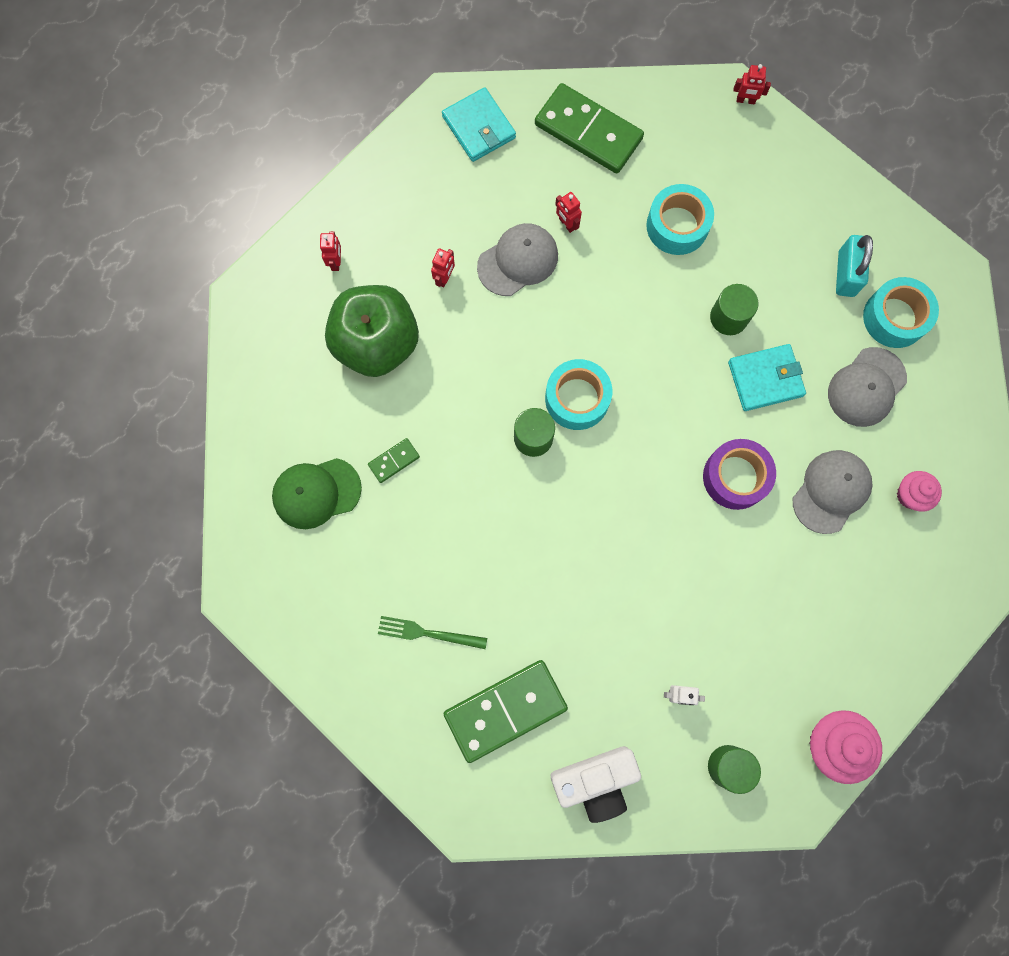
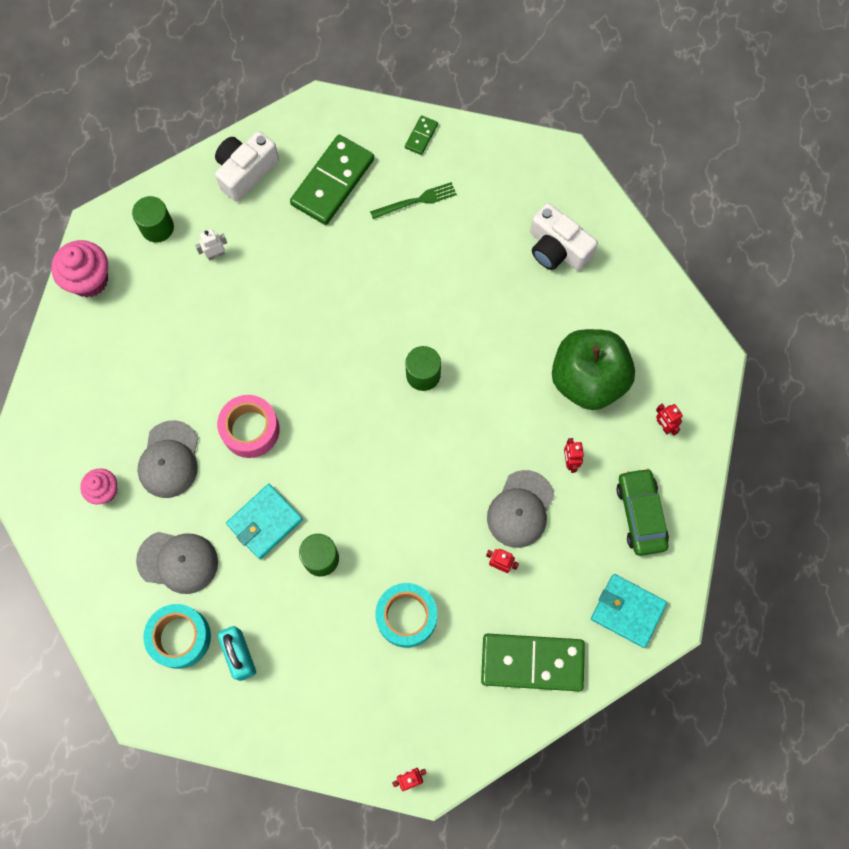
camera: 150 degrees right, 5 degrees down
green cap [272,458,362,529] -> white camera [530,203,598,271]
green domino [368,438,420,483] -> green domino moved to [405,115,438,155]
turquoise tape [545,359,612,430] -> none
purple tape [703,439,776,510] -> pink tape [217,395,280,458]
grey cap [828,347,907,427] -> grey cap turned 90 degrees clockwise [136,532,218,594]
none -> green car [616,468,669,556]

